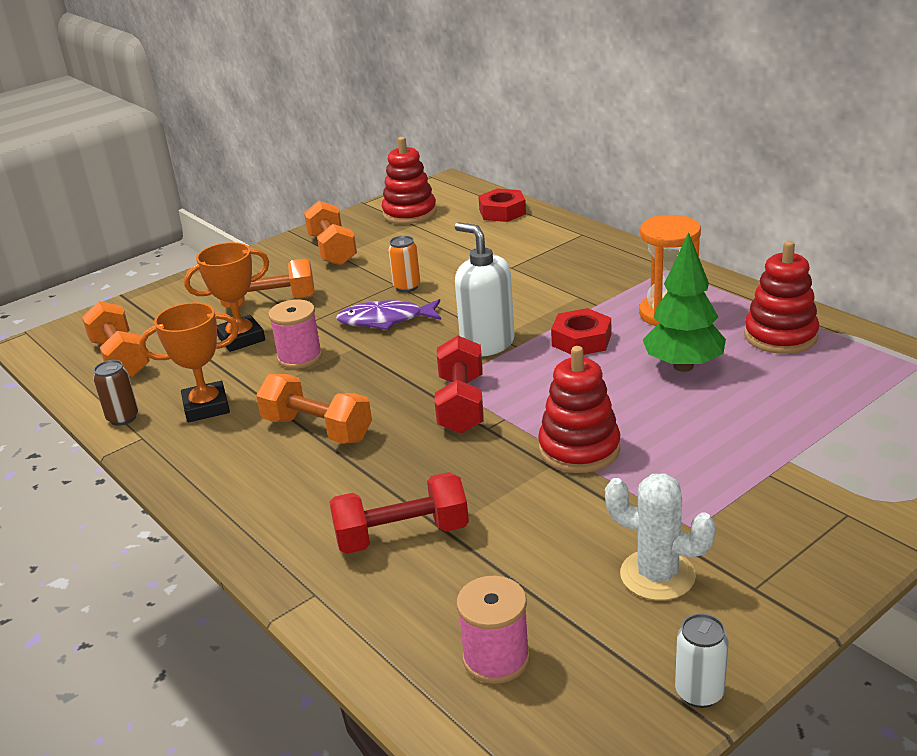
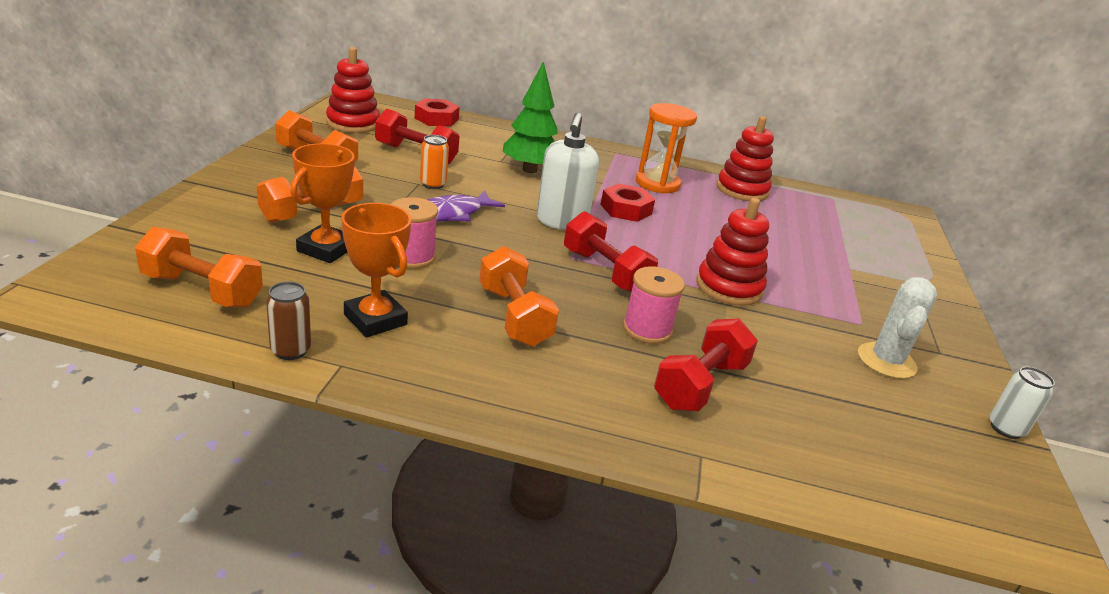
camera: 45 degrees left, 0 degrees up
orange trophy [139,302,239,422] -> orange trophy turned 75 degrees counterclockwise [341,203,411,338]
orange dumbbell [256,374,372,444] -> orange dumbbell turned 75 degrees clockwise [479,246,559,347]
white soap dispenser [455,222,515,356] -> white soap dispenser turned 90 degrees counterclockwise [537,113,599,230]
pink spool [457,576,530,684] -> pink spool moved to [623,266,685,344]
white cactus [605,473,716,600] -> white cactus turned 60 degrees counterclockwise [858,277,937,379]
green tree [643,232,726,372] -> green tree moved to [503,61,557,173]
none -> red dumbbell [375,109,460,164]

